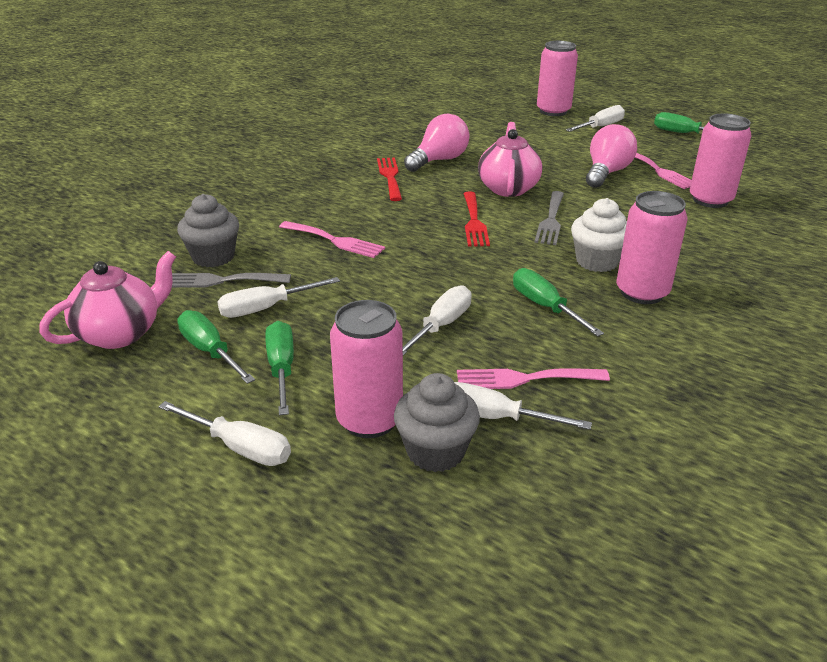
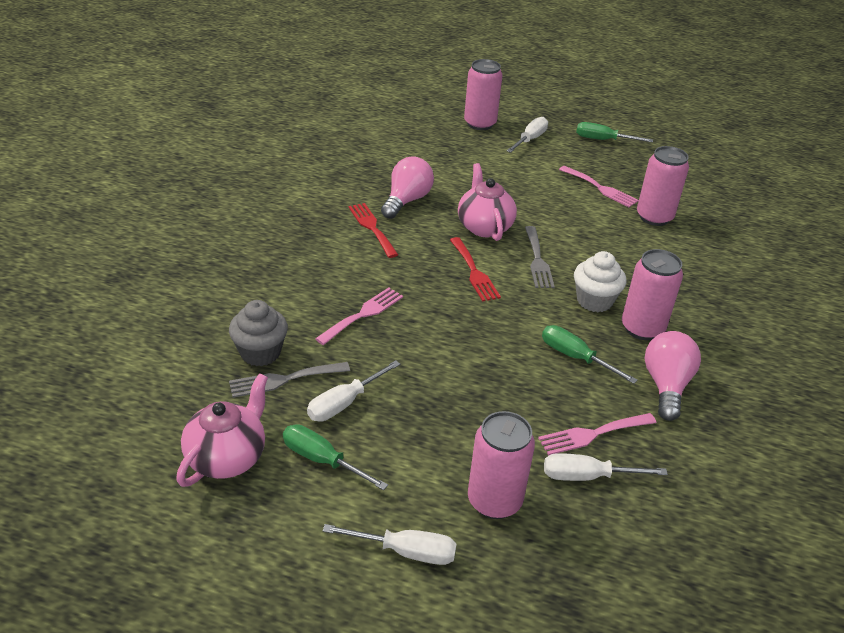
camera: 20 degrees left, 5 degrees up
green screwdriver [265,321,294,415] -> none
pink fork [279,221,385,258] -> pink fork turned 60 degrees counterclockwise [315,287,403,345]
grey cupcake [394,373,480,472] -> none
white screwdriver [403,285,472,355] -> none
pink light bulb [586,124,637,188] -> pink light bulb moved to [645,331,701,421]

